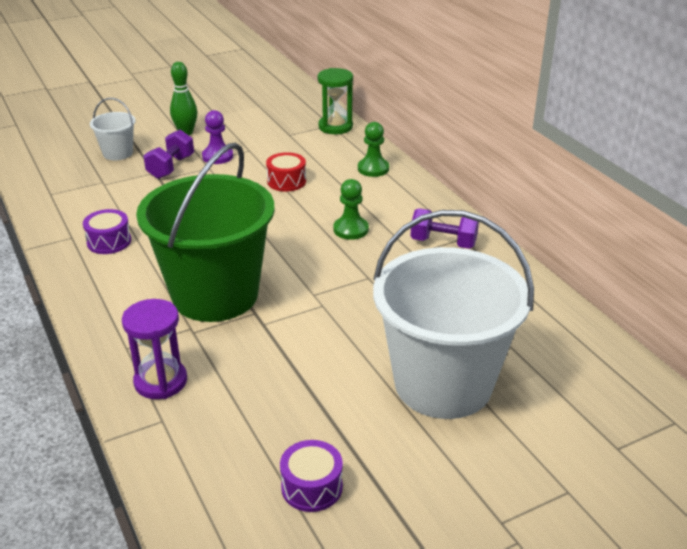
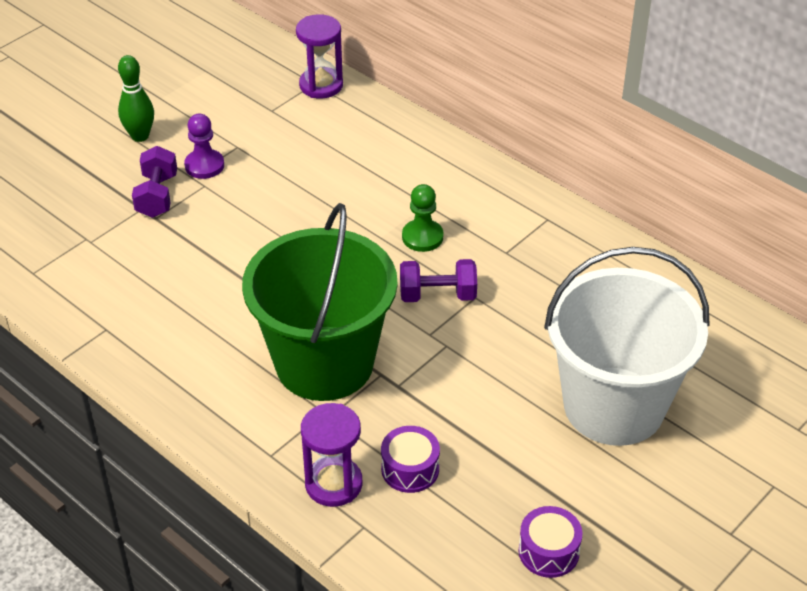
camera: 20 degrees left, 10 degrees up
purple drum [83,209,131,254] -> purple drum moved to [381,426,440,493]
white bucket [90,98,136,160] -> none
red drum [266,152,306,191] -> none
green hourglass [318,68,353,134] -> purple hourglass [296,14,343,99]
green pawn [358,122,389,177] -> none
purple dumbbell [410,208,479,249] -> purple dumbbell moved to [400,259,477,302]

